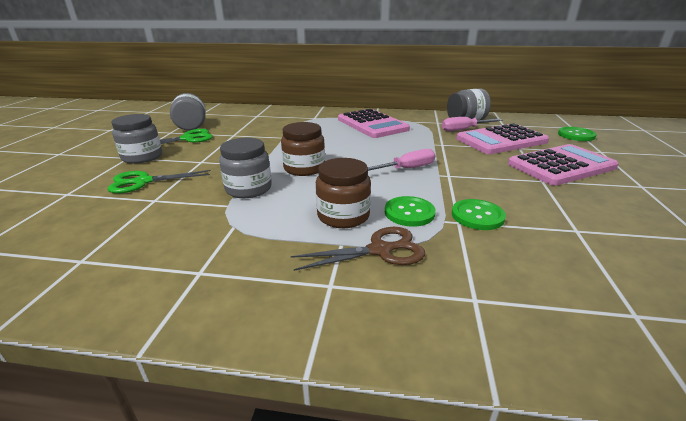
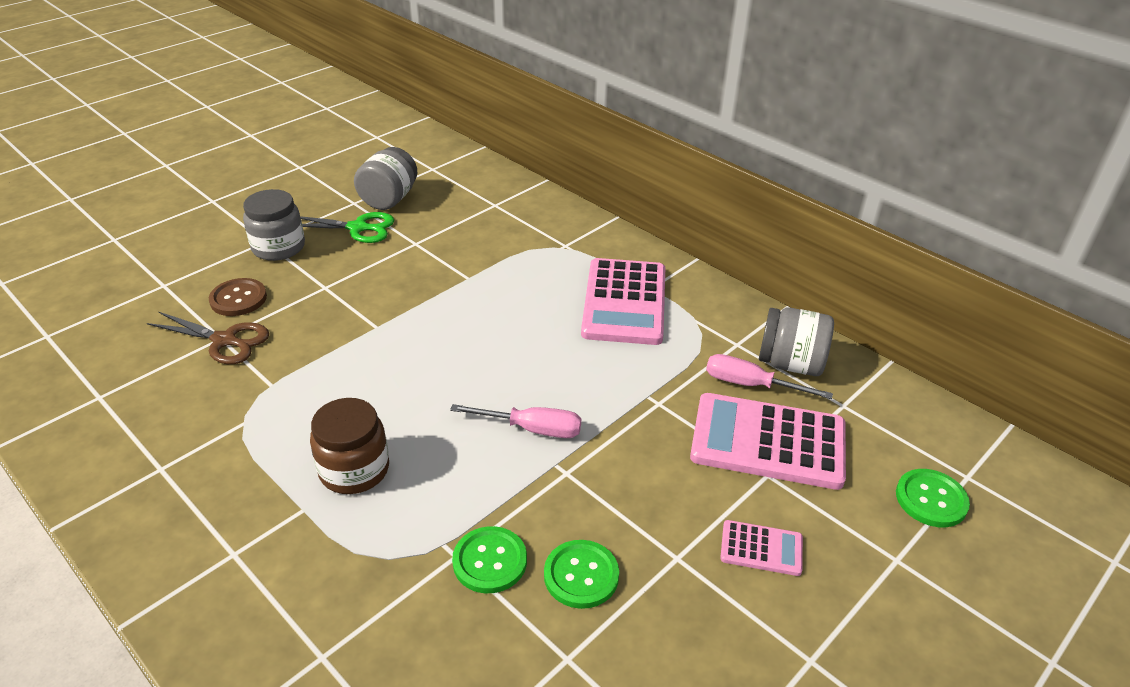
camera: 35 degrees right, 10 degrees up
green scissors [107,170,211,193] -> brown button [209,278,267,316]
grey jar [219,138,272,198] -> none
brown jar [281,122,325,176] -> none
brown scissors [291,227,425,271] -> brown scissors moved to [147,312,269,364]
green button [385,196,436,227] -> green button moved to [544,540,619,609]
pink calculator [508,144,619,186] -> pink calculator [720,520,803,576], size x0.48

